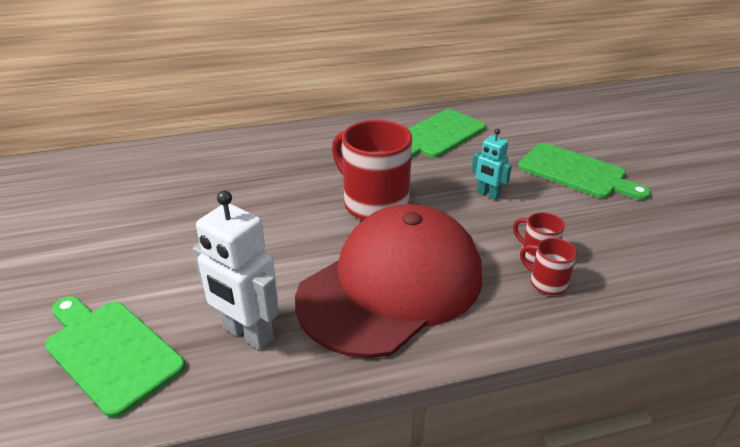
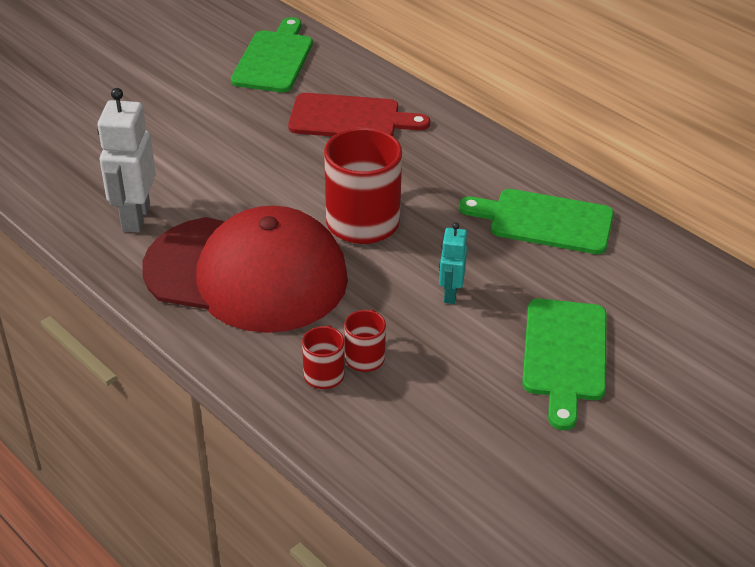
camera: 60 degrees right, 5 degrees up
green cutting board [45,296,185,418] -> green cutting board moved to [231,17,313,92]
none -> red cutting board [288,93,430,137]

